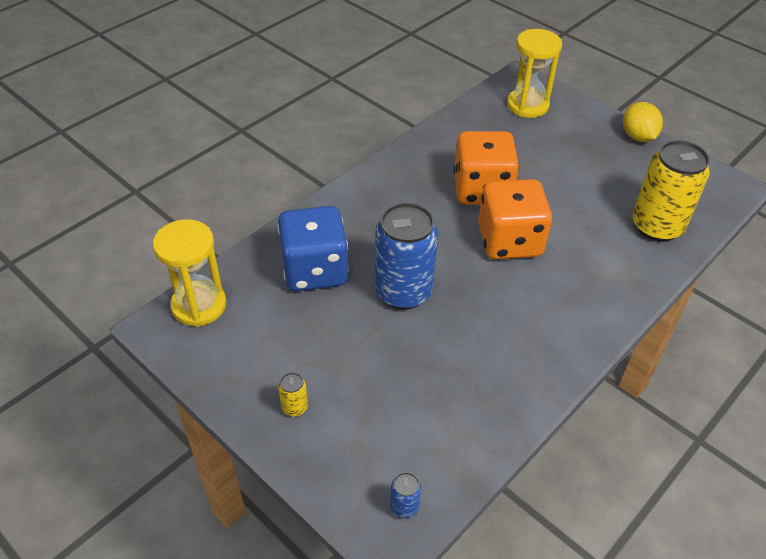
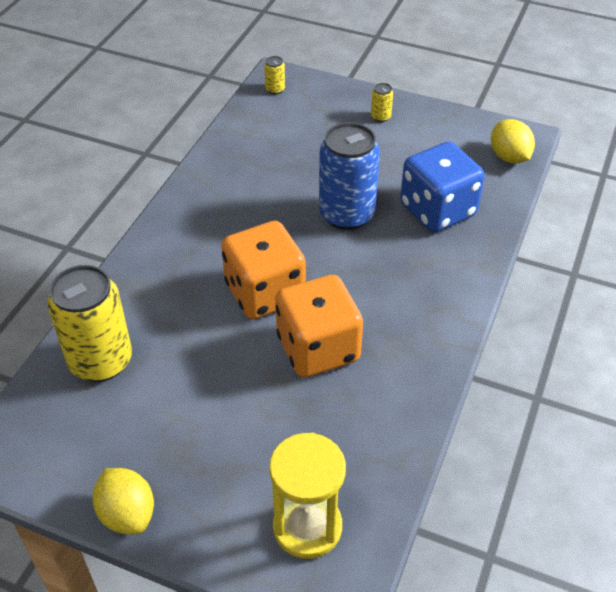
camera: 160 degrees right, 0 degrees up
yellow hourglass [153,219,226,327] -> yellow lemon [491,119,535,163]
blue can [390,472,421,518] -> yellow can [265,56,285,94]

